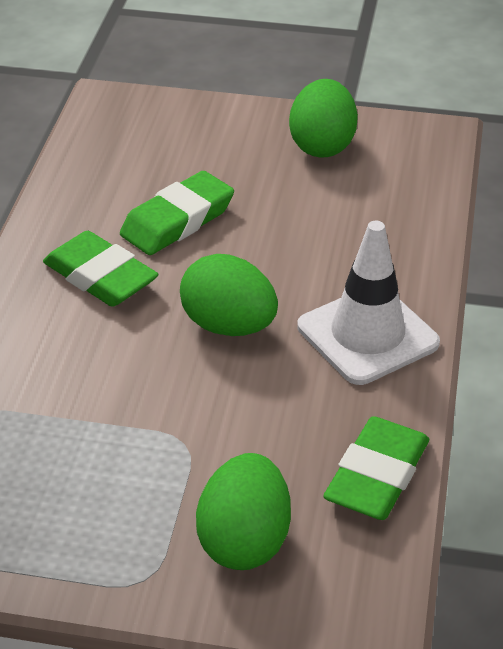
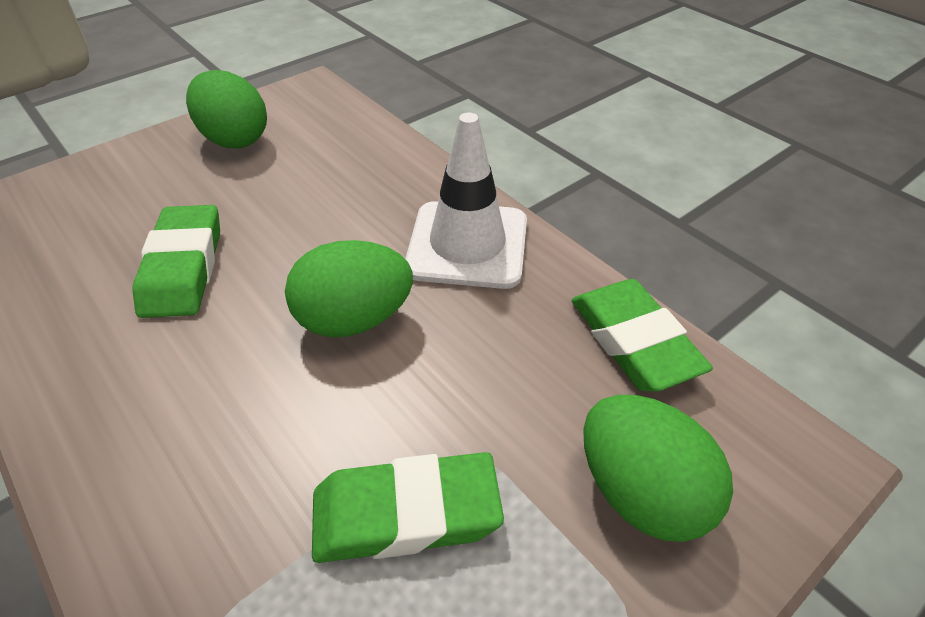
camera: 50 degrees left, 5 degrees up
green eraser [43,231,158,307] -> green eraser moved to [312,452,504,563]

